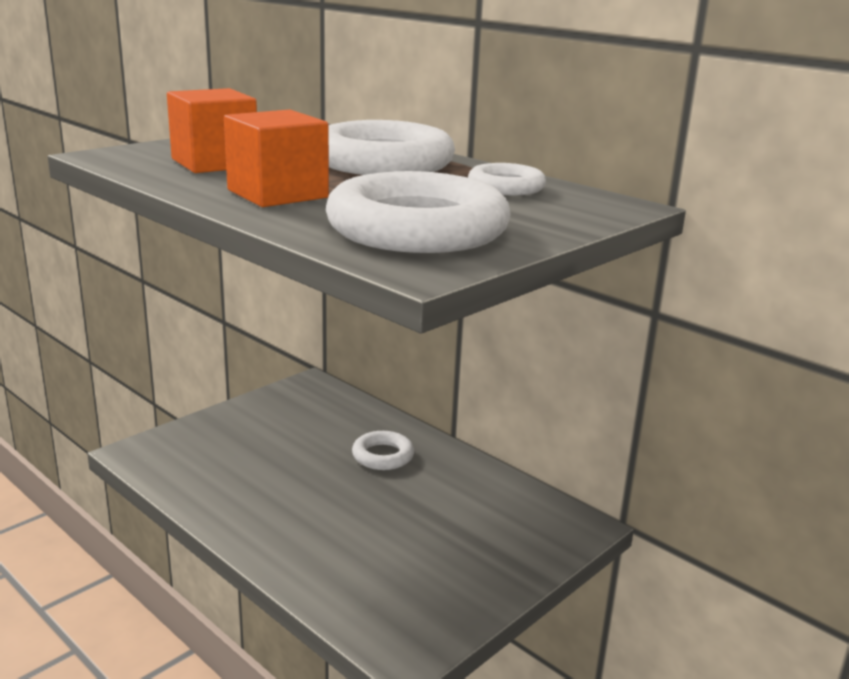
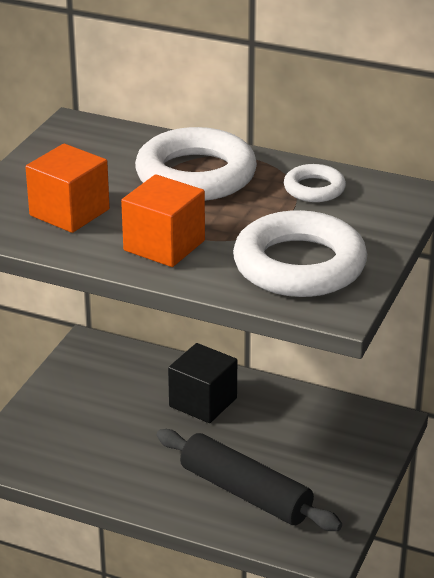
camera: 20 degrees left, 10 degrees up
white ring [352,431,414,470] -> black cube [168,343,237,423]
none -> black rolling pin [156,429,342,531]

